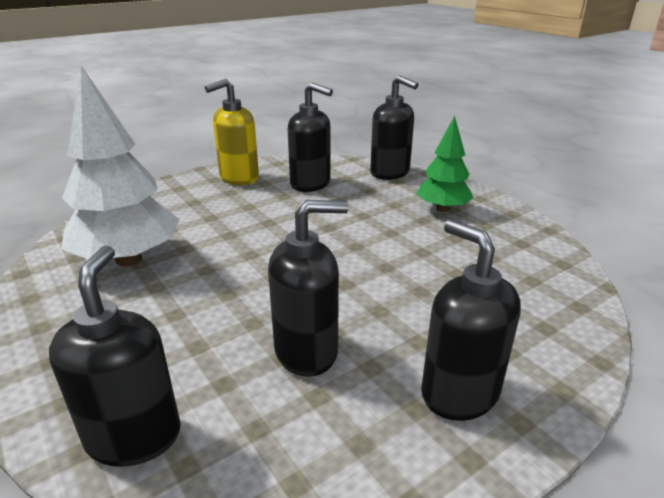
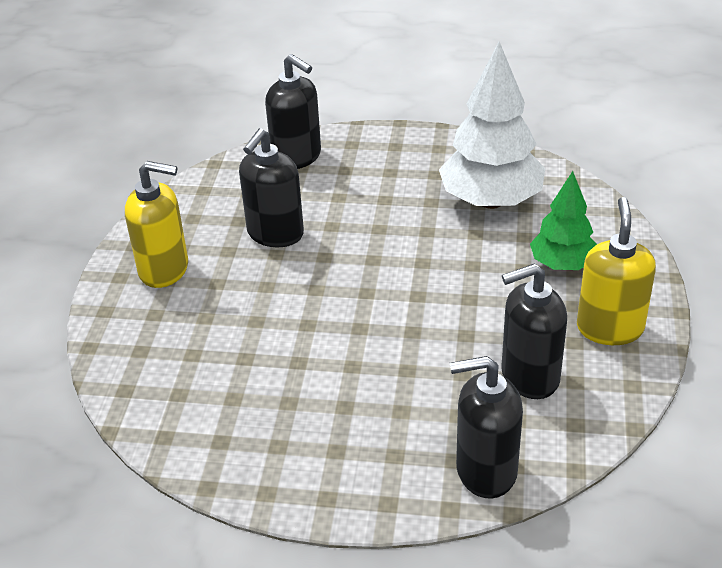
camera: 135 degrees right, 10 degrees up
green tree [416,116,473,212] -> green tree moved to [530,171,597,270]
black soap dispenser [421,220,521,421] -> yellow soap dispenser [125,161,188,288]

